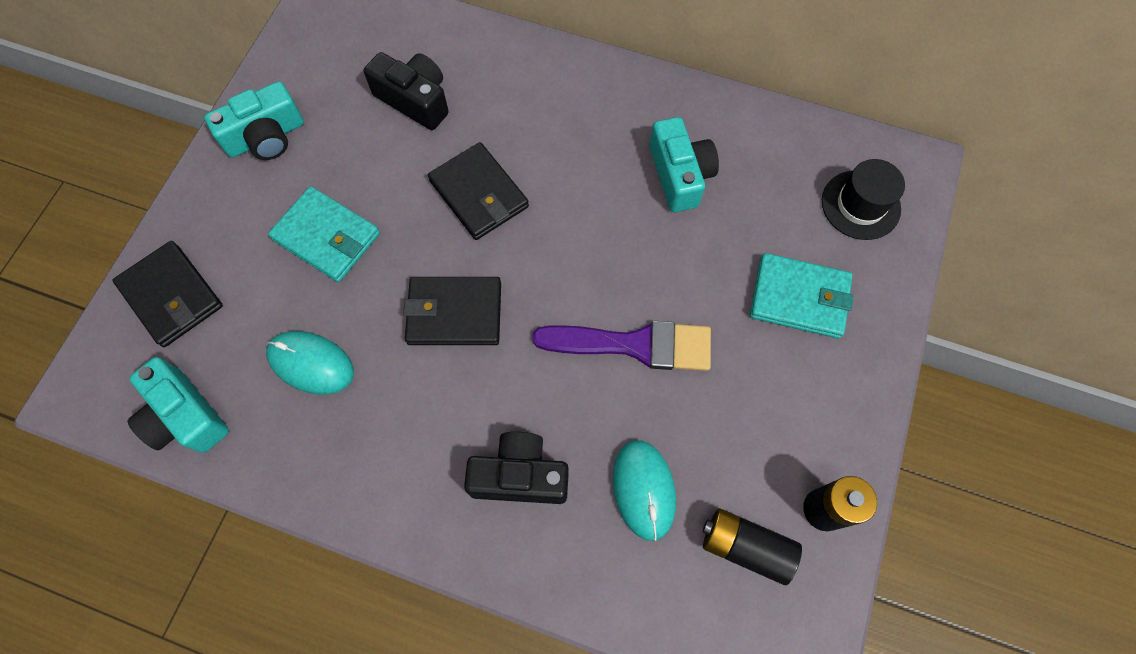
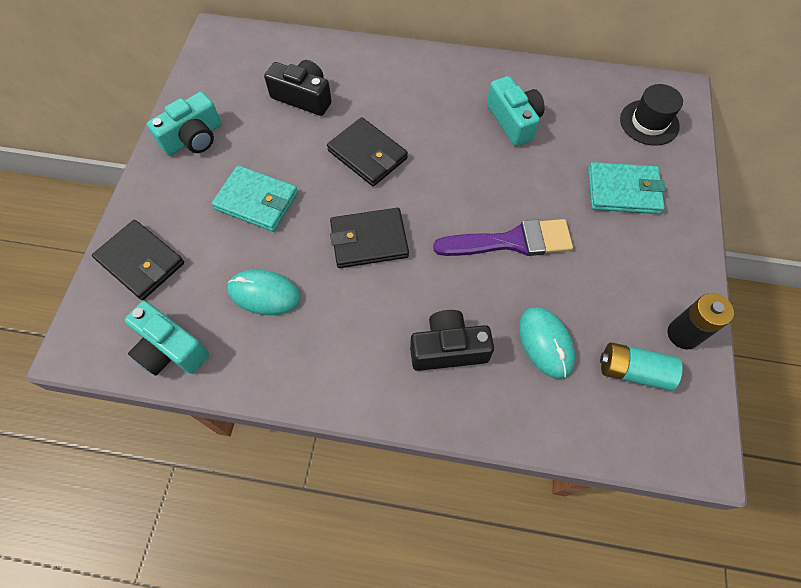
camera: 10 degrees left, 5 degrees down
black battery [702,508,802,585] -> turquoise battery [600,342,683,391]

